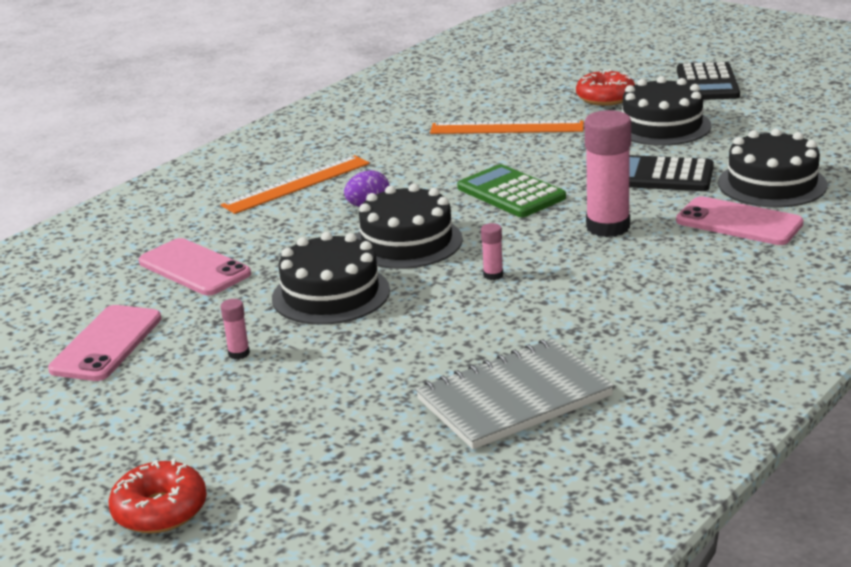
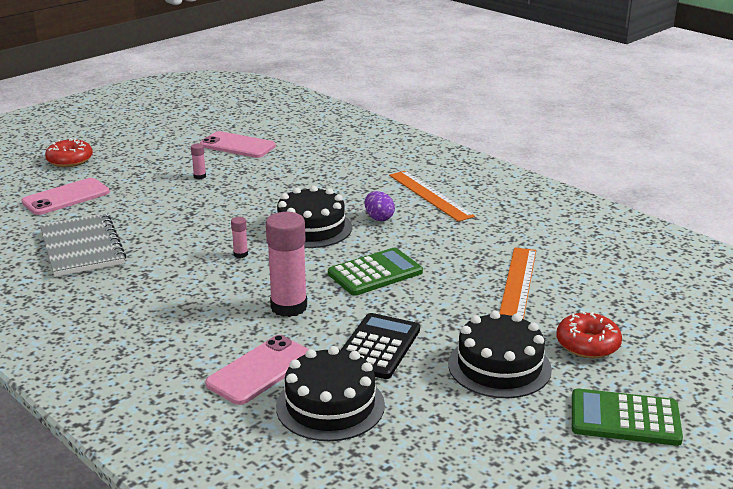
camera: 95 degrees right, 0 degrees up
pink phone [139,238,251,295] -> pink phone moved to [21,178,110,215]
black cake [272,232,390,325] -> none
black calculator [677,62,740,100] -> green calculator [572,388,683,446]

